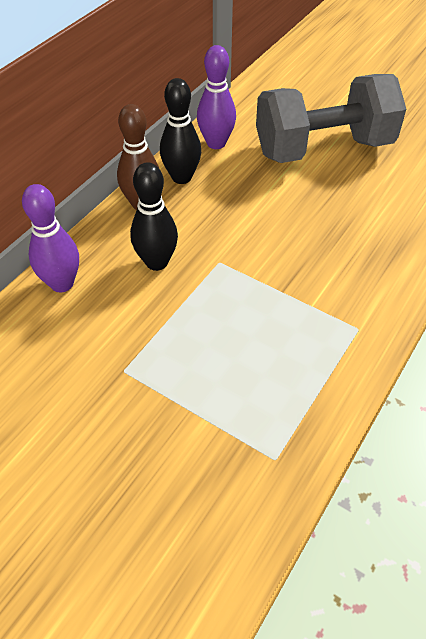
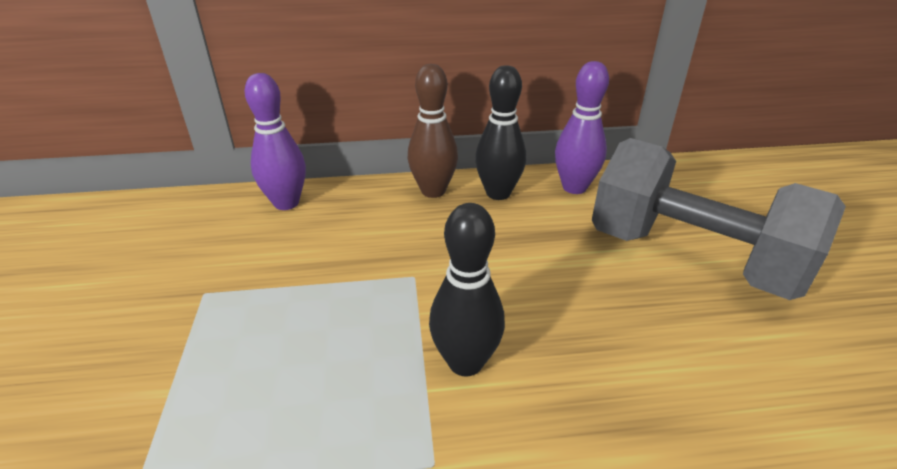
camera: 50 degrees right, 15 degrees down
black bowling pin [130,162,178,271] -> black bowling pin moved to [429,203,505,377]

